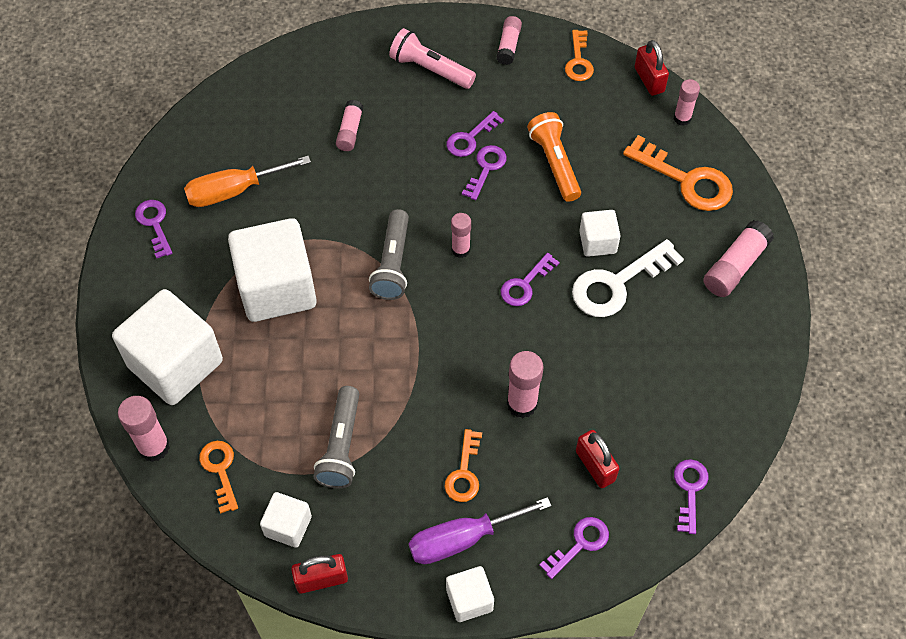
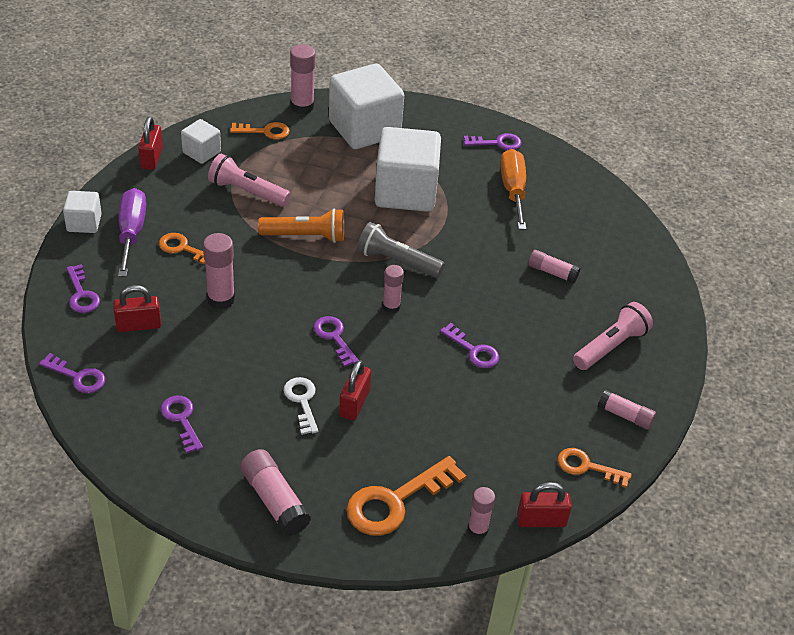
camera: 105 degrees right, 15 degrees down
grey flashlight [313,386,359,488] -> pink flashlight [208,153,291,207]
purple key [446,111,504,157] -> purple key moved to [161,396,203,454]
orange flashlight [527,112,581,202] -> orange flashlight moved to [258,209,344,243]
white key [572,239,684,317] -> white key [284,377,318,435], size x0.59
white cube [579,210,621,257] -> red padlock [339,360,371,420]

